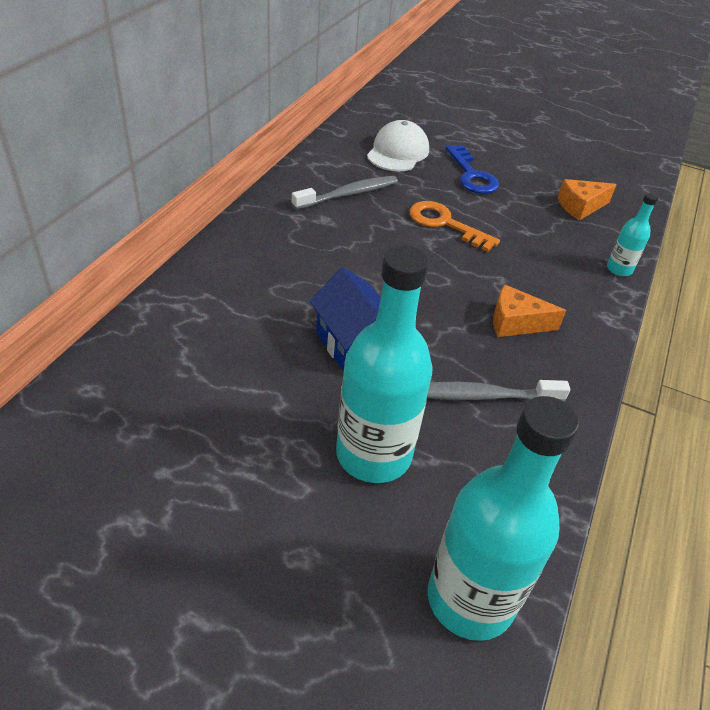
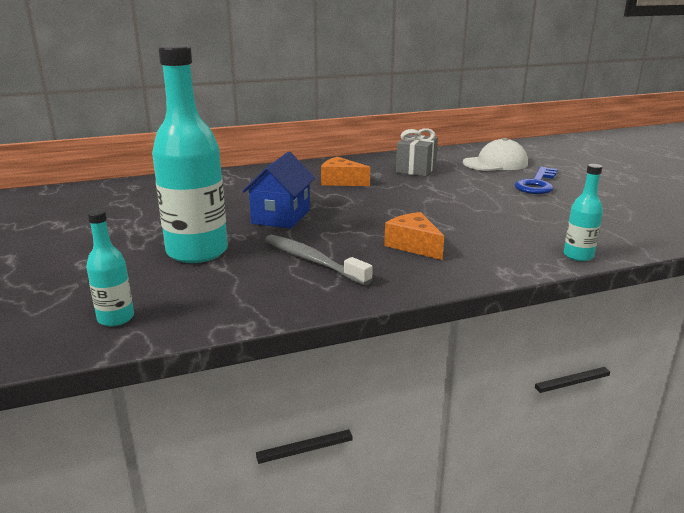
camera: 50 degrees right, 20 degrees down
grey toothbrush [292,176,398,210] -> grey gift [396,128,438,176]
orange key [409,201,500,252] -> none
turquoise bottle [428,396,579,641] -> turquoise bottle [86,209,134,326], size x0.47
orange cheese [558,179,617,221] -> orange cheese moved to [321,157,370,186]

